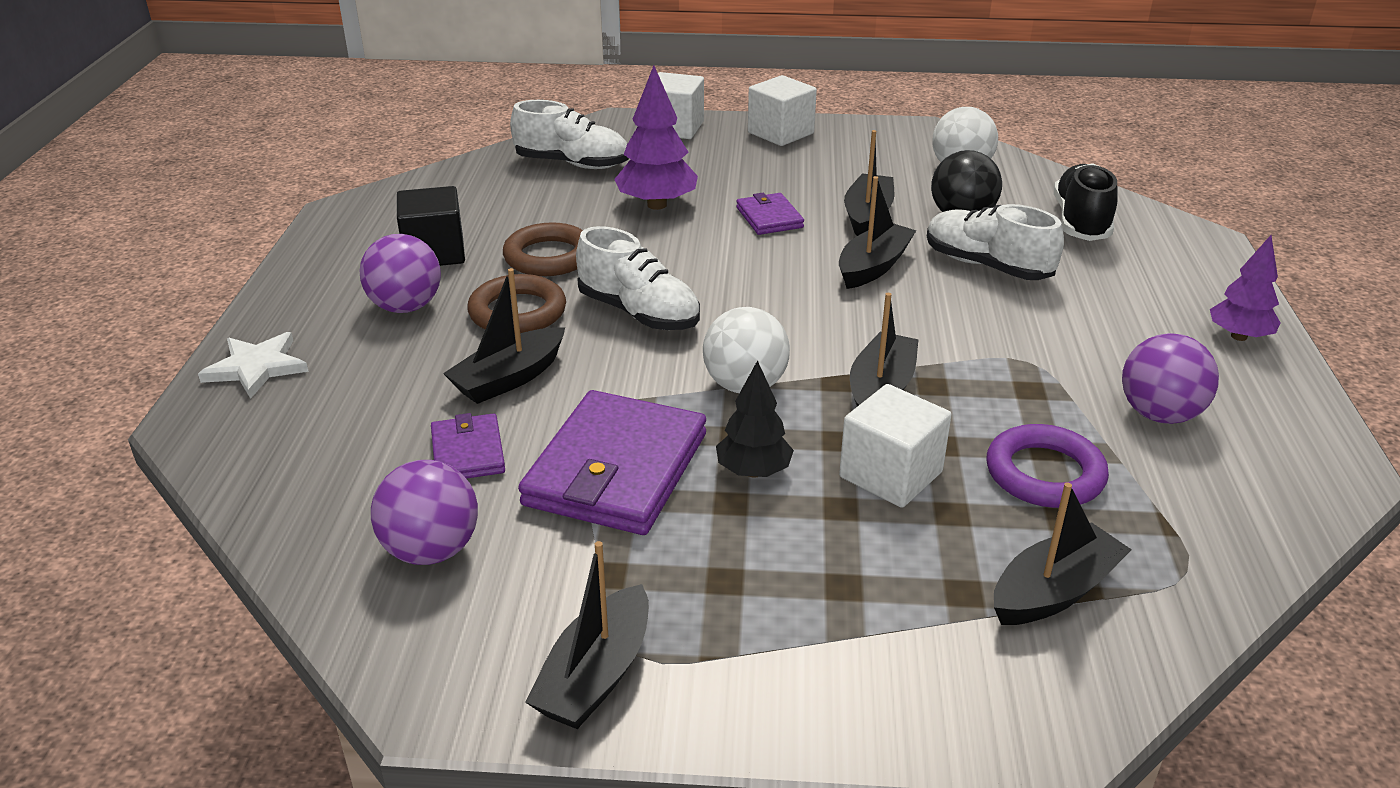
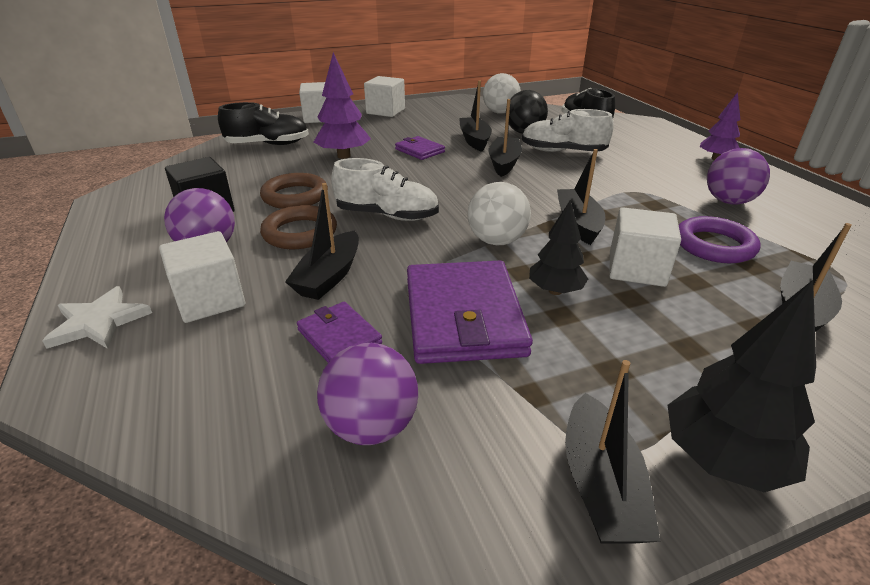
camera: 25 degrees left, 0 degrees up
white shoe [510,100,629,169] -> black shoe [218,102,309,145]
none -> white cube [159,231,245,323]
none -> black tree [668,280,816,492]

